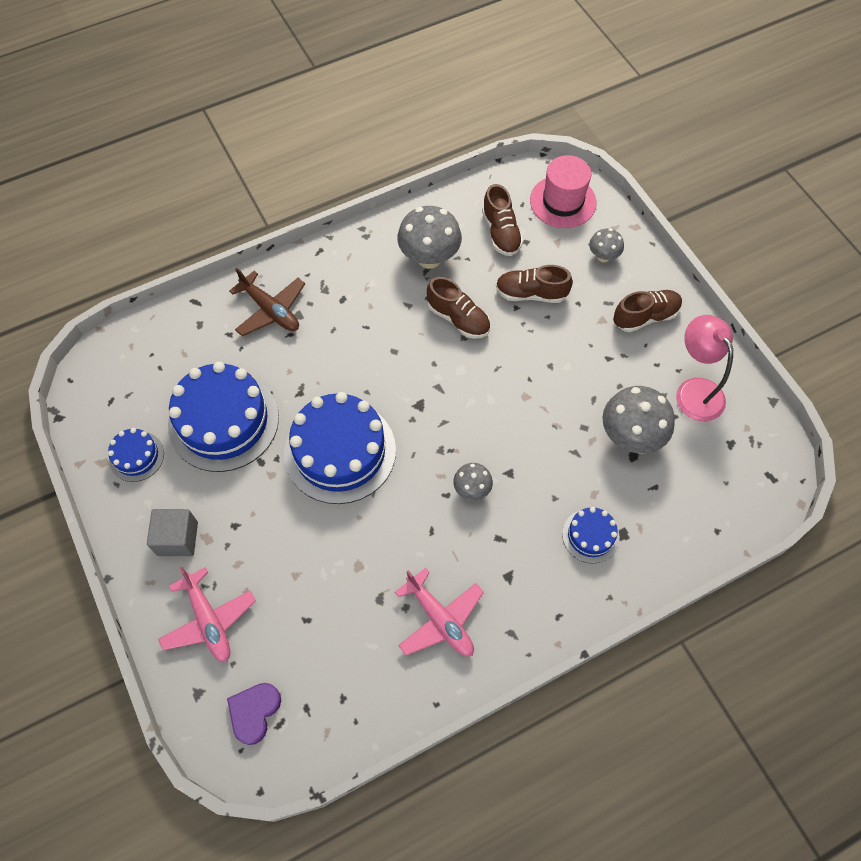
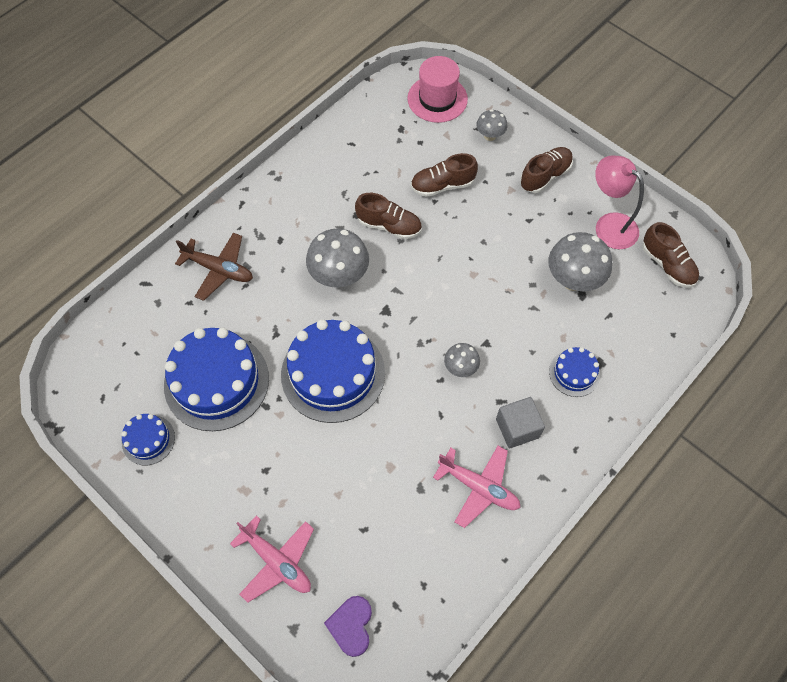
camera: 20 degrees left, 0 degrees up
grey cube [147,509,198,556] -> grey cube moved to [496,397,545,448]
grey mushroom [397,206,462,269] -> grey mushroom moved to [306,228,369,288]
brown shoe [482,184,523,256] -> brown shoe moved to [642,222,699,288]

